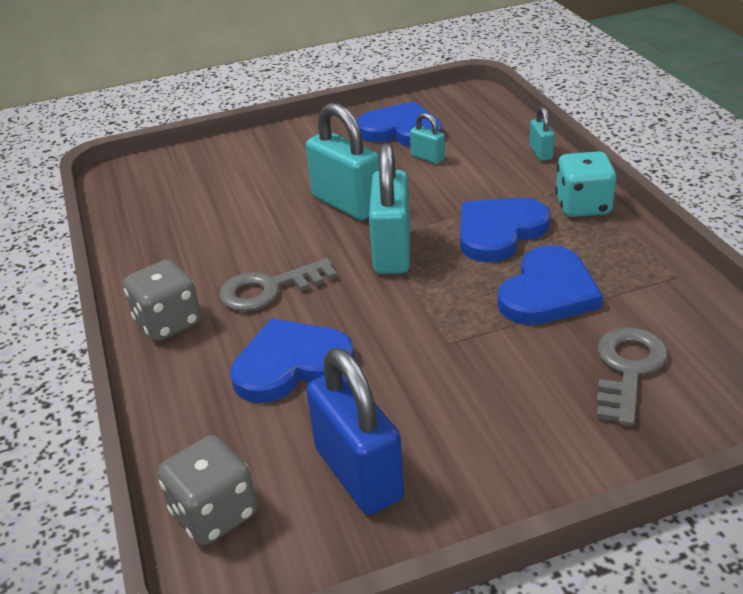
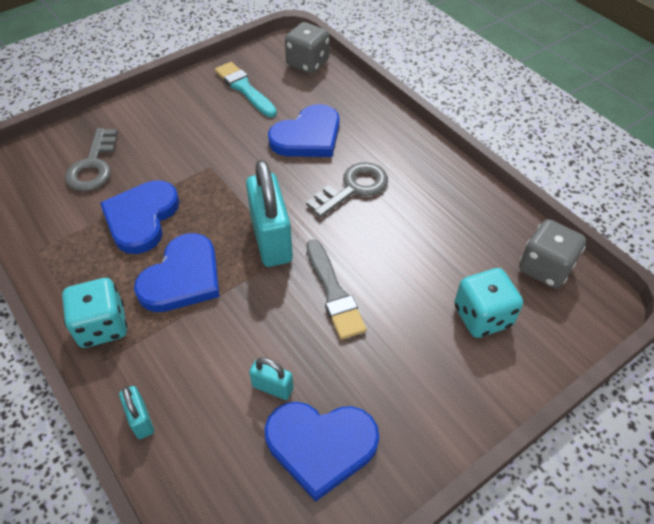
camera: 160 degrees right, 15 degrees up
grey dice [123,259,201,341] -> grey dice moved to [519,219,586,288]
turquoise padlock [306,103,379,221] -> grey brush [306,239,367,340]
blue padlock [306,348,404,515] -> turquoise brush [215,62,277,117]
none -> turquoise dice [454,268,523,338]

